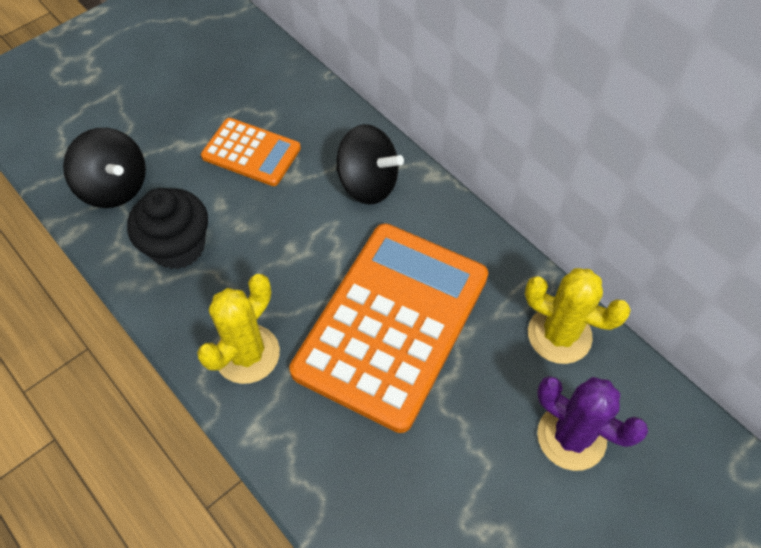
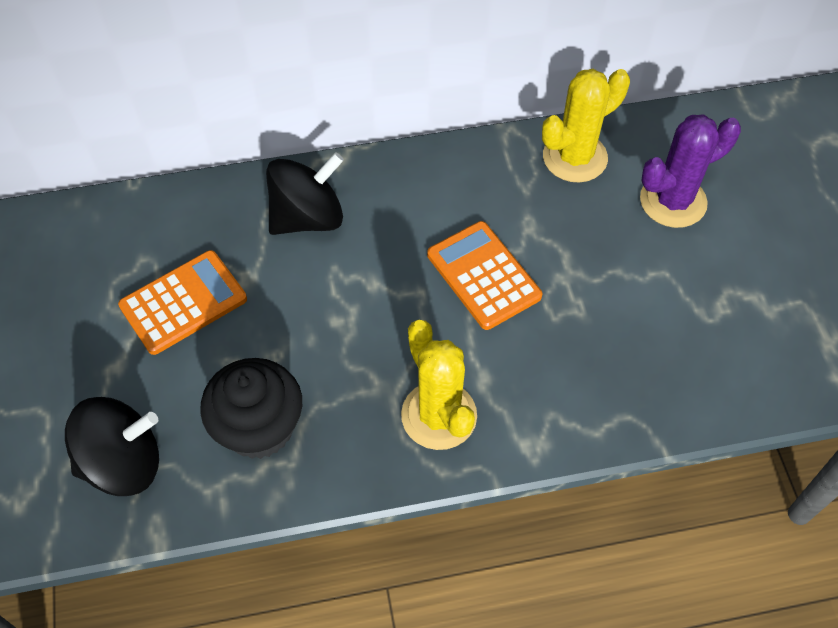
camera: 60 degrees left, 0 degrees up
orange calculator [289,223,488,433] -> orange calculator [427,221,542,330], size x0.50

